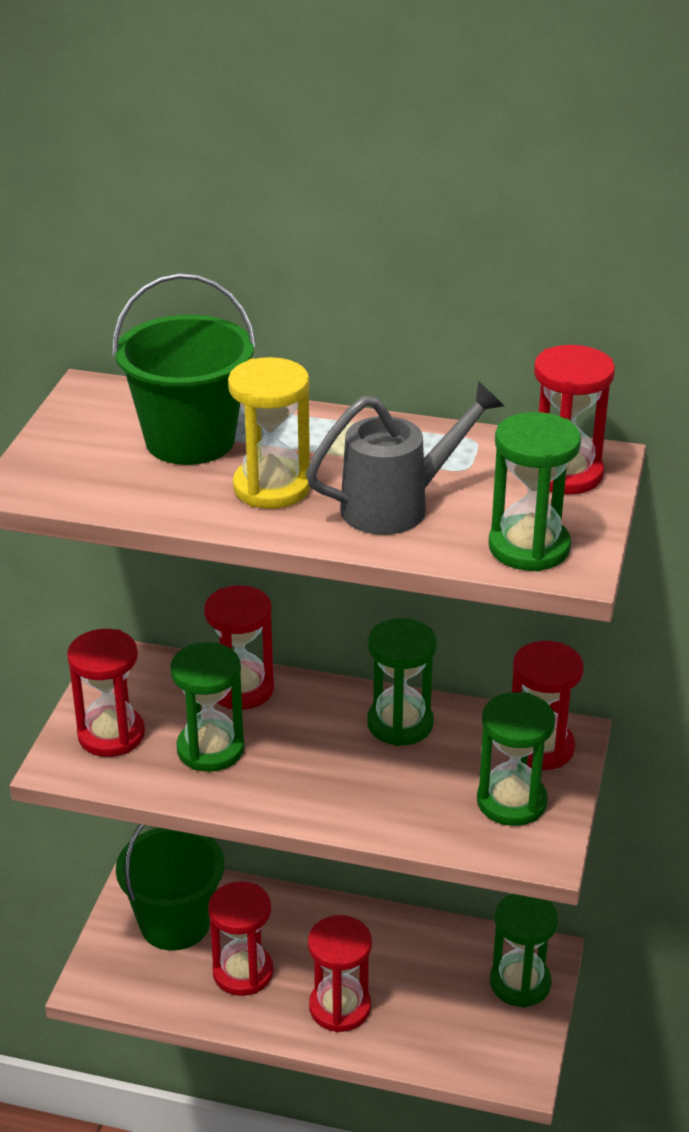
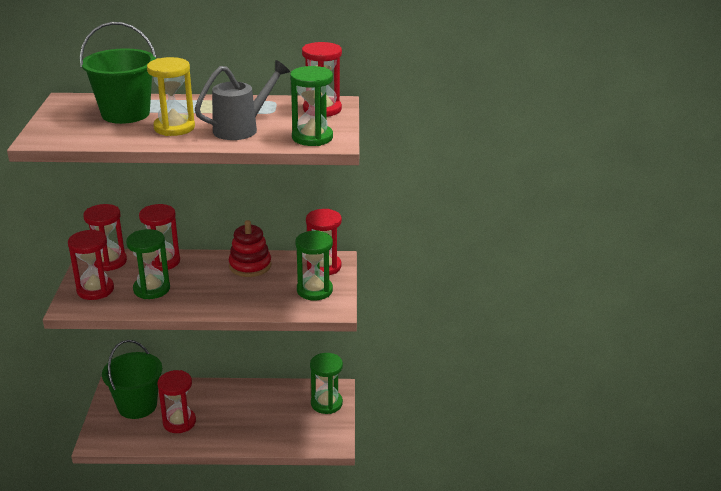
camera: 15 degrees left, 5 degrees down
red hourglass [308,915,372,1032] -> red hourglass moved to [83,204,127,271]
green hourglass [367,618,437,746] -> red stacking toy [229,220,271,277]

